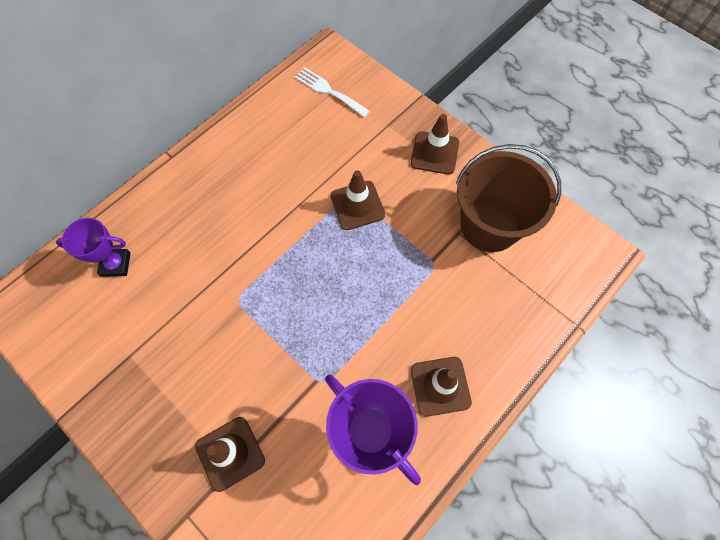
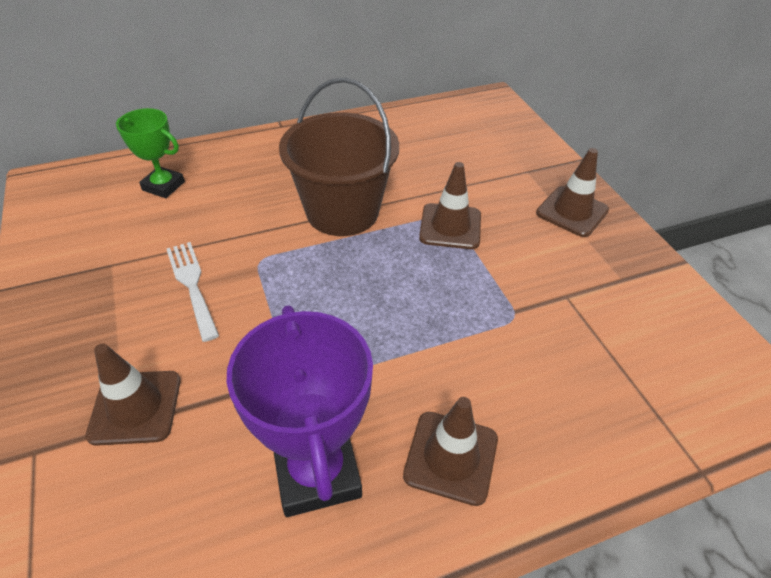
camera: 25 degrees right, 20 degrees down
purple trophy [56,218,130,277] -> green trophy [116,108,185,198]
white fork [295,67,370,118] -> white fork moved to [167,242,219,342]
brown bucket [456,144,561,252] -> brown bucket moved to [279,77,399,236]

